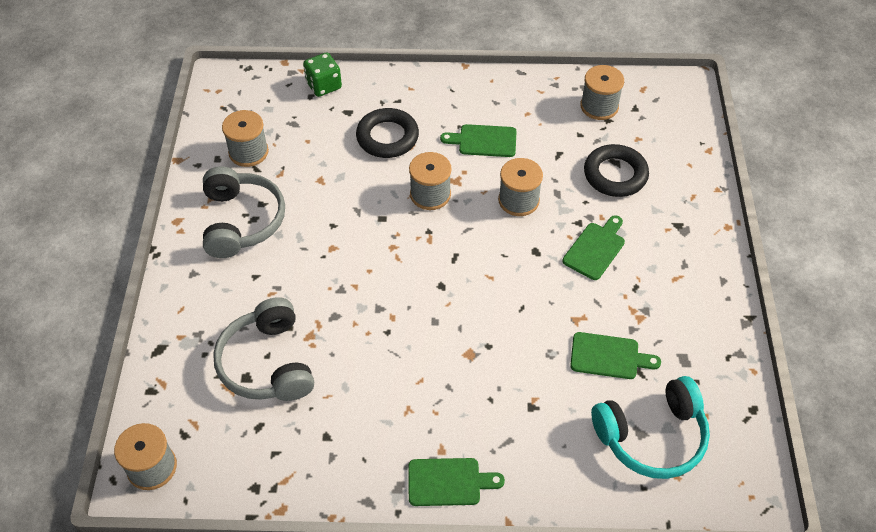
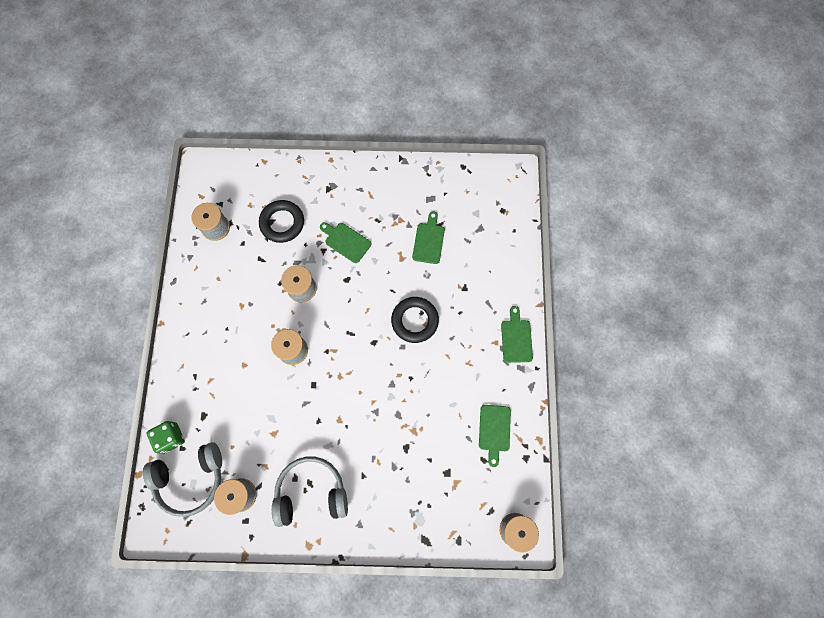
camera: 90 degrees left, 20 degrees up
grey headphones [213,297,314,401] -> grey headphones moved to [143,442,222,517]
black ring [356,108,419,158] -> black ring moved to [391,297,439,343]
green cutting board [440,124,517,157] -> green cutting board moved to [479,405,511,467]
turquoise headphones [591,376,710,479] -> none

